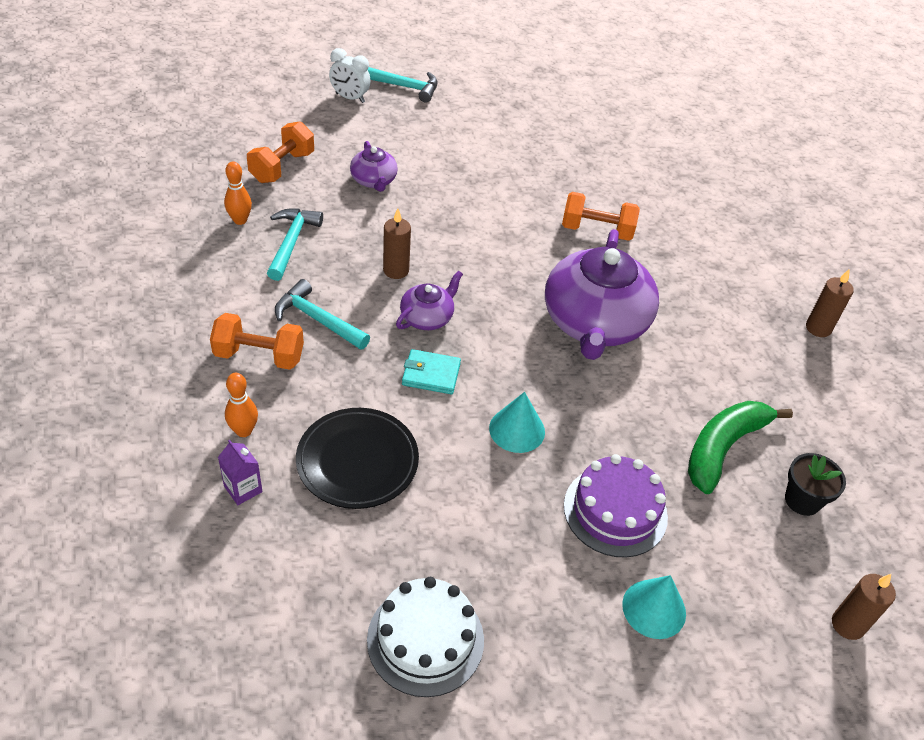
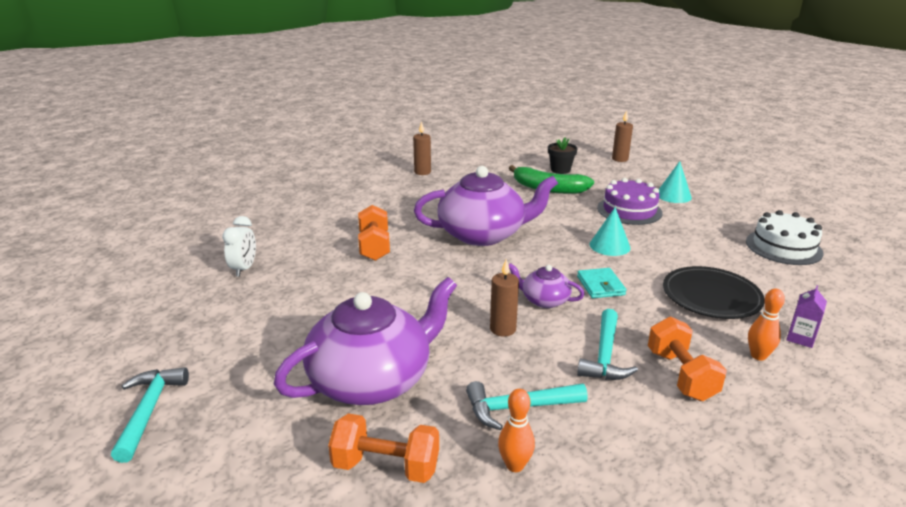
camera: 105 degrees left, 20 degrees down
white clock [329,48,371,103] -> white clock moved to [222,216,256,277]
purple teapot [350,141,398,192] -> purple teapot [274,277,457,405], size x2.11

